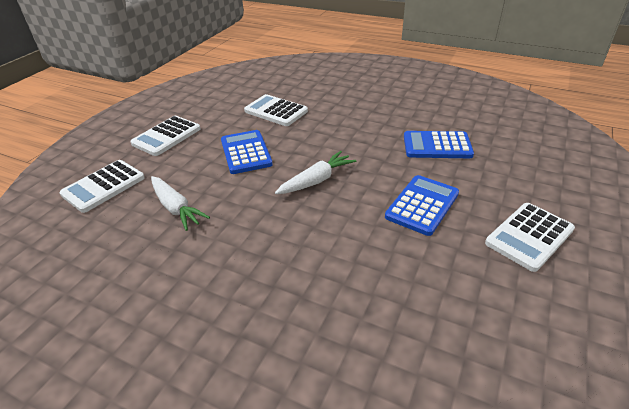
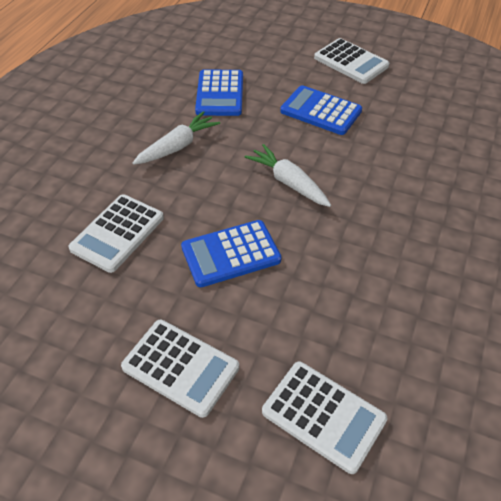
camera: 95 degrees left, 10 degrees up
white carrot [151,176,210,231] -> white carrot moved to [133,111,220,165]

